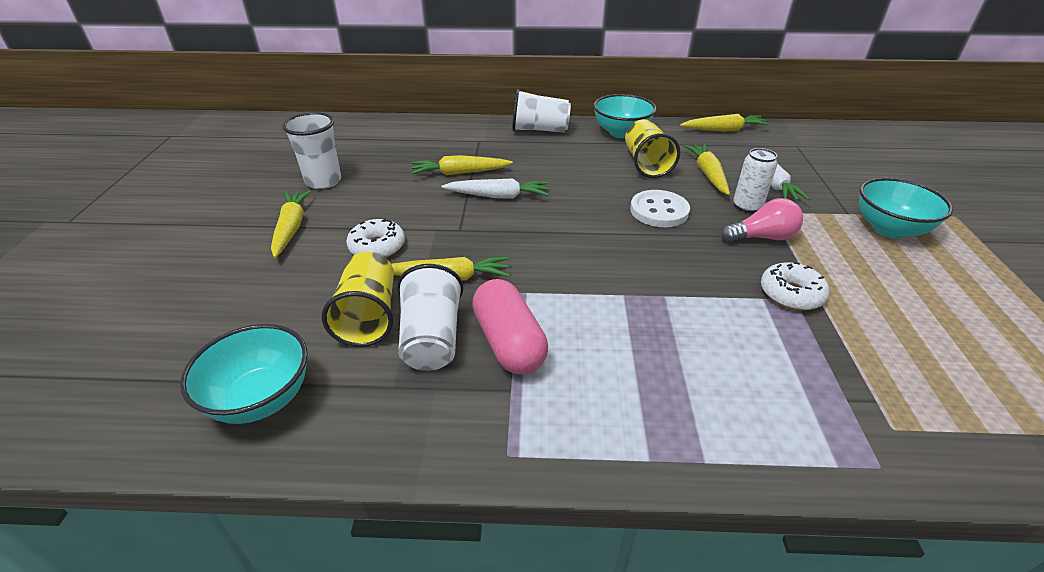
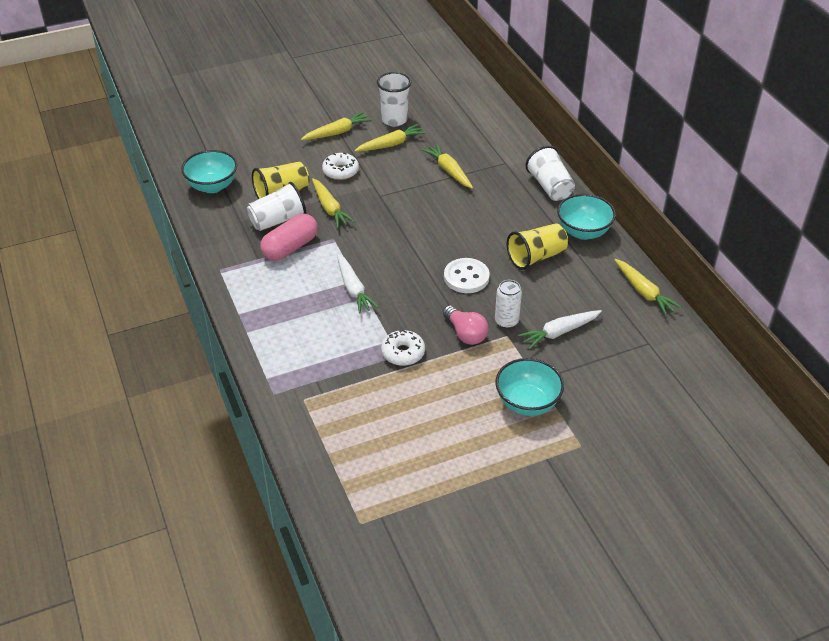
camera: 65 degrees right, 5 degrees up
white carrot [441,178,549,199] -> white carrot moved to [337,254,379,314]
yellow carrot [683,144,730,195] -> yellow carrot moved to [354,124,426,152]

